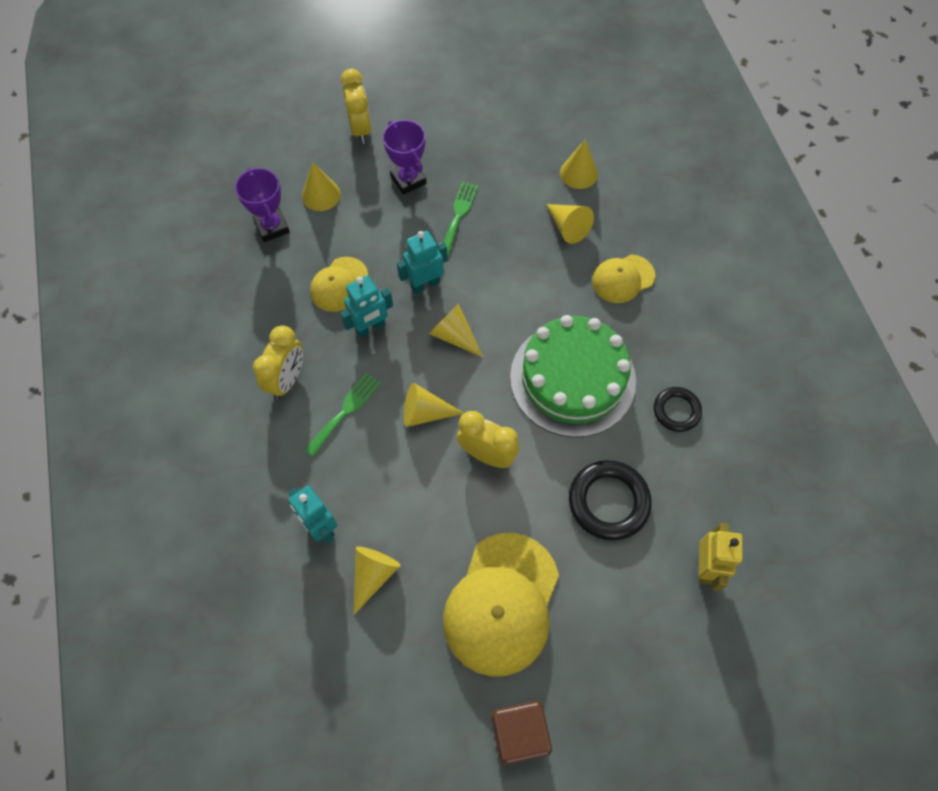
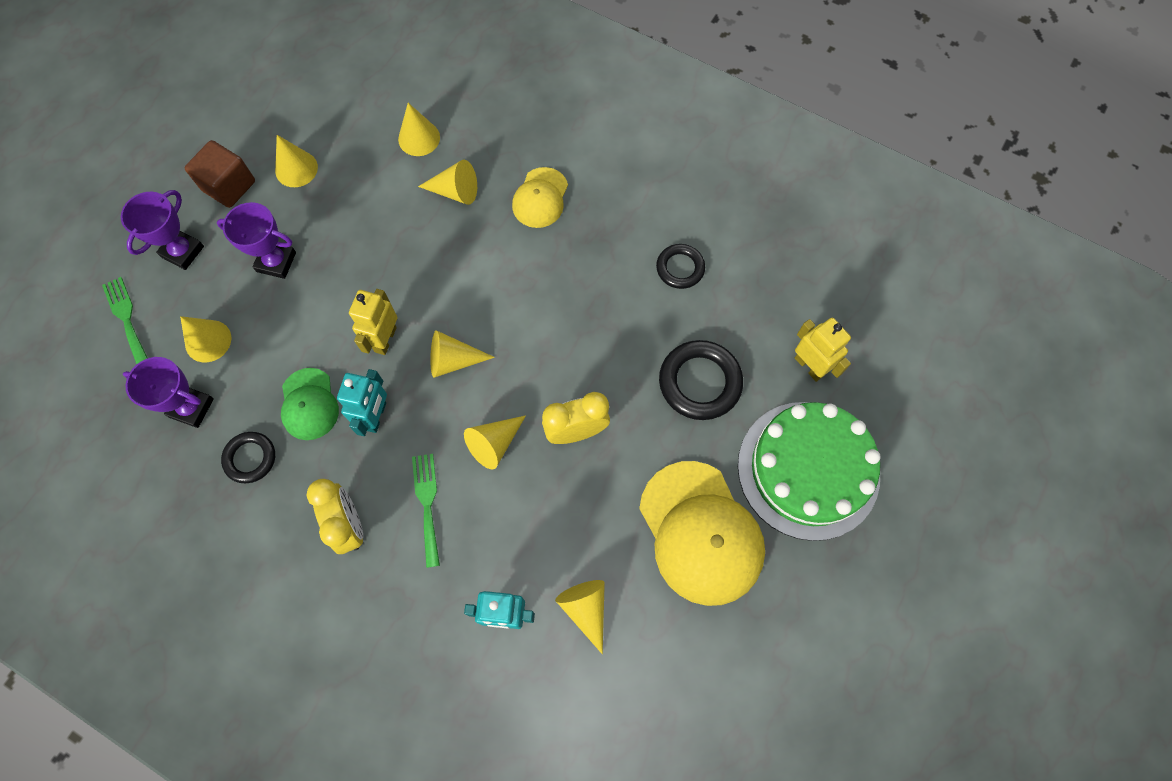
camera: 45 degrees left, 5 degrees up
yellow cap [310,257,368,312] -> green cap [281,368,339,440]
yellow clock [341,68,372,144] -> purple trophy [121,190,204,270]
turquoise robot [397,231,448,294] -> yellow robot [349,289,397,355]
green fork [443,181,478,256] -> green fork moved to [102,277,148,364]
brown cube [492,701,552,765] -> brown cube moved to [185,140,255,208]
green cake [510,315,636,437] -> green cake moved to [738,402,881,541]
none -> black ring [221,432,275,483]
none -> yellow cone [275,135,318,187]

